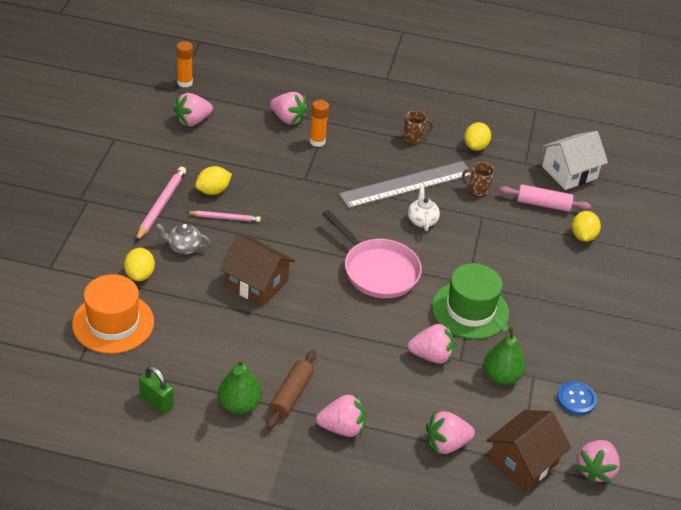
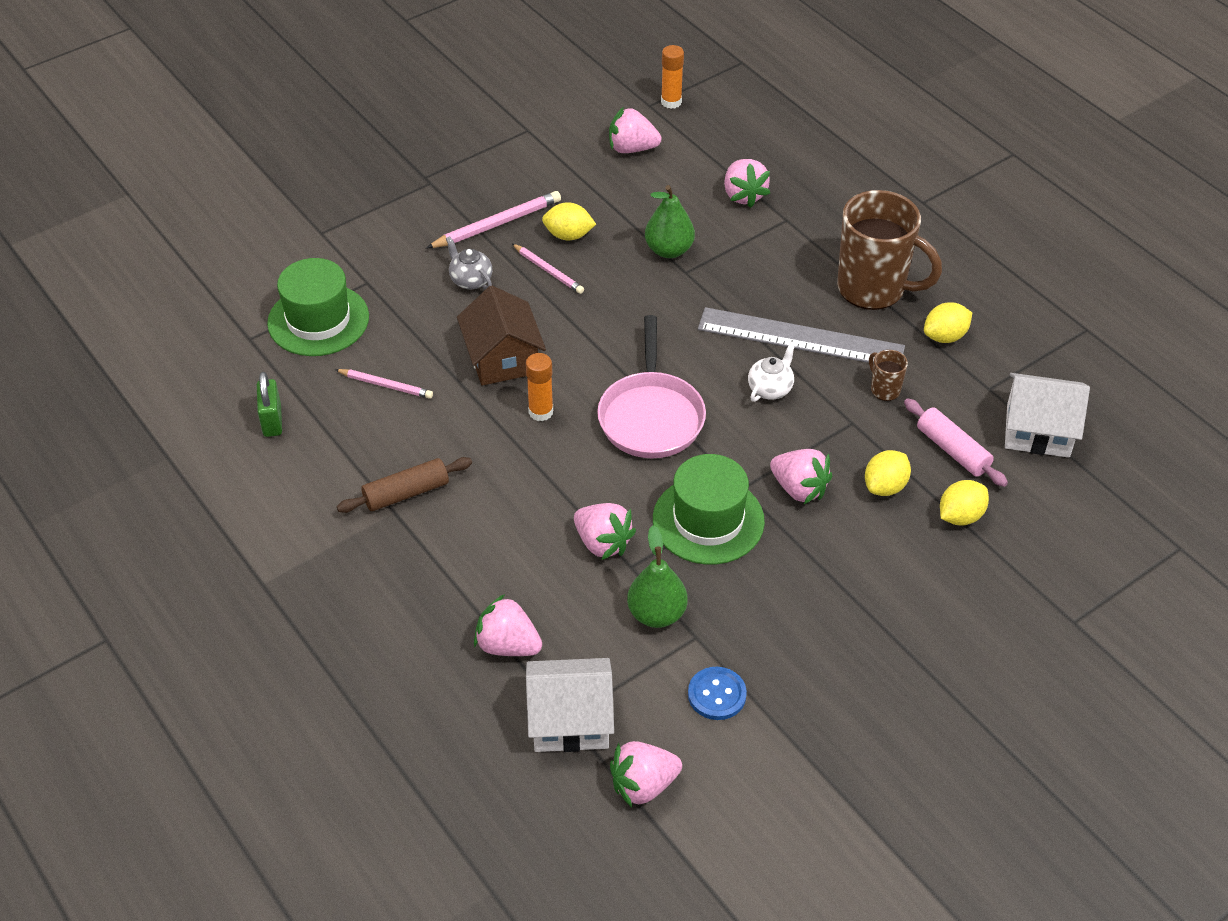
camera: 45 degrees right, 5 degrees up
orange hat [72,274,154,354] -> green hat [267,258,369,356]
yellow lemon [124,248,155,281] -> yellow lemon moved to [865,450,911,496]
green pear [218,358,262,414] -> green pear moved to [645,185,695,258]
orange glue stick [310,100,329,147] -> orange glue stick moved to [525,353,553,421]
pink strawberry [316,393,366,437] -> pink strawberry moved to [770,449,832,504]
brown mug [403,111,433,144] -> brown mug [837,190,942,310], size x2.39
brown house [487,410,571,491] -> white house [526,658,614,752]
none -> pink pencil [335,369,433,399]

